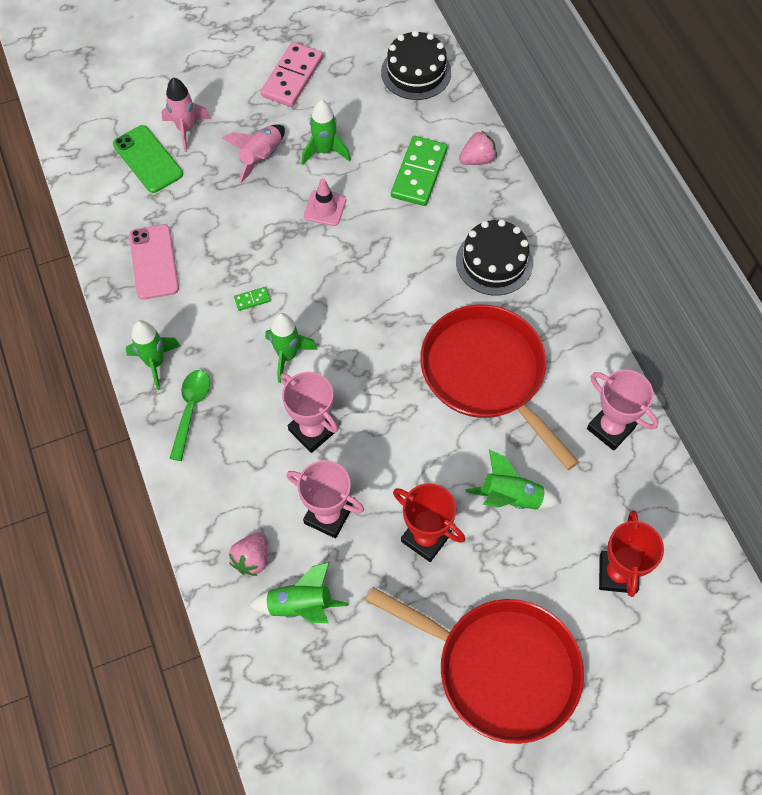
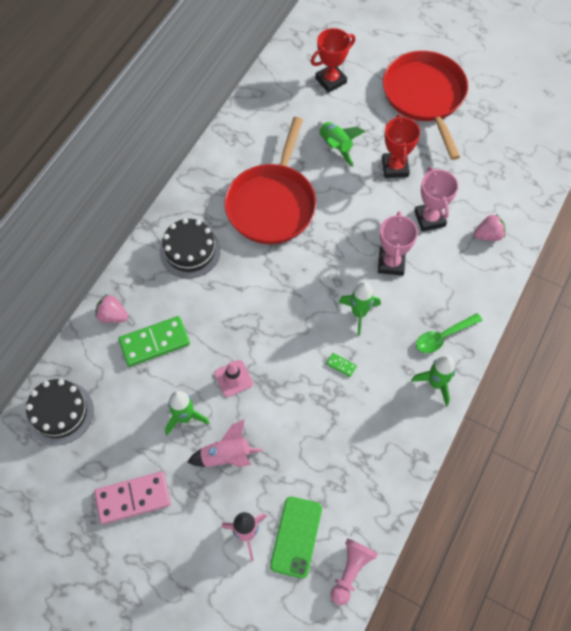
camera: 130 degrees left, 0 degrees up
pink phone [129,224,179,300] -> none
green rocket [249,562,348,623] -> none
pink trophy [587,370,658,451] -> none
none -> pink pawn [330,538,378,605]

